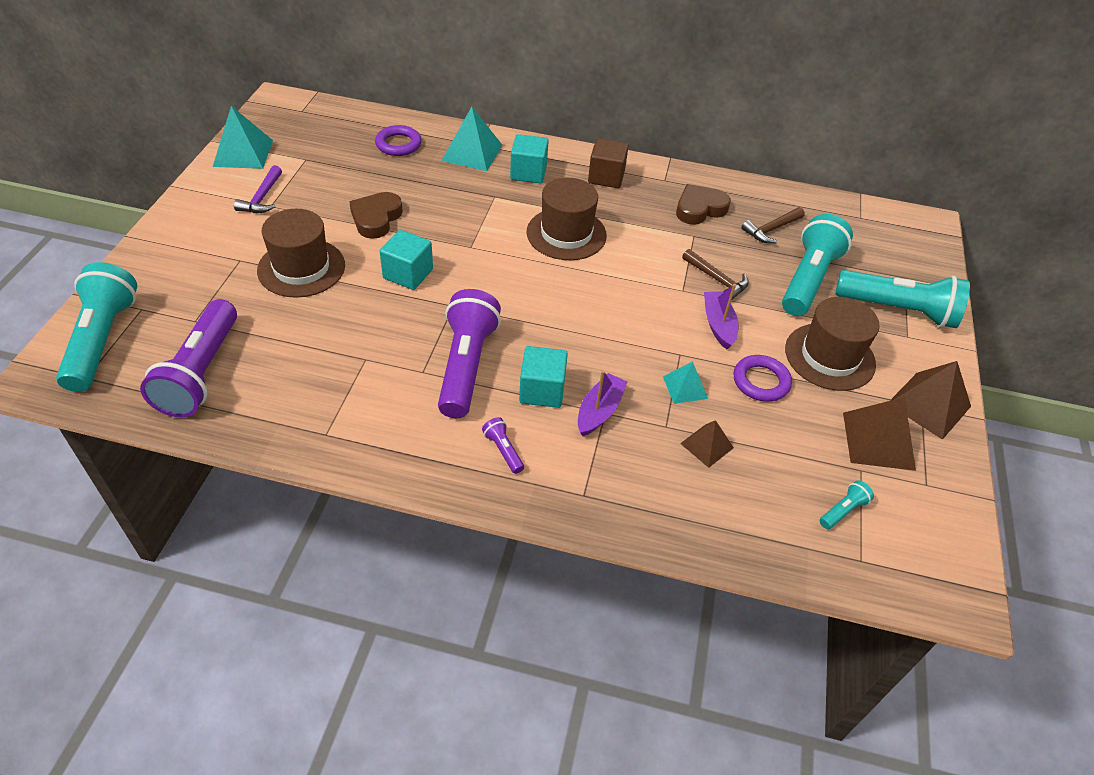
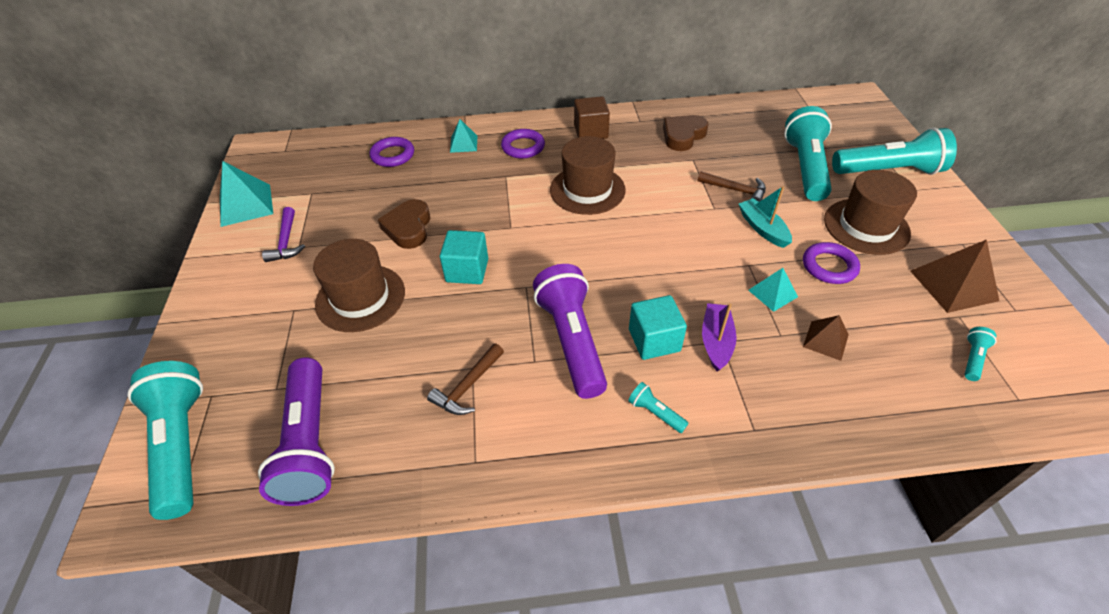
camera: 15 degrees left, 0 degrees up
turquoise pyramid [441,107,502,171] -> turquoise pyramid [450,119,477,153], size x0.59
purple flashlight [482,417,524,474] -> turquoise flashlight [628,382,689,433]
turquoise cube [510,134,549,183] -> purple ring [501,129,545,159]
purple boat [704,284,739,349] -> turquoise boat [739,186,792,248]
brown hammer [741,207,805,243] -> brown hammer moved to [427,343,504,415]
brown pyramid [890,361,971,440] -> none

